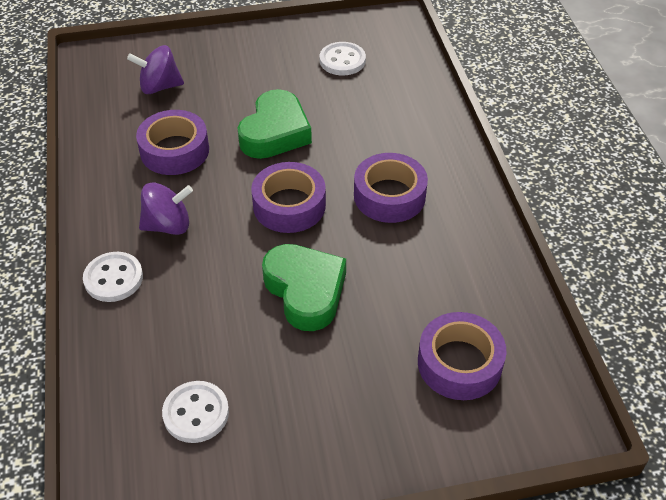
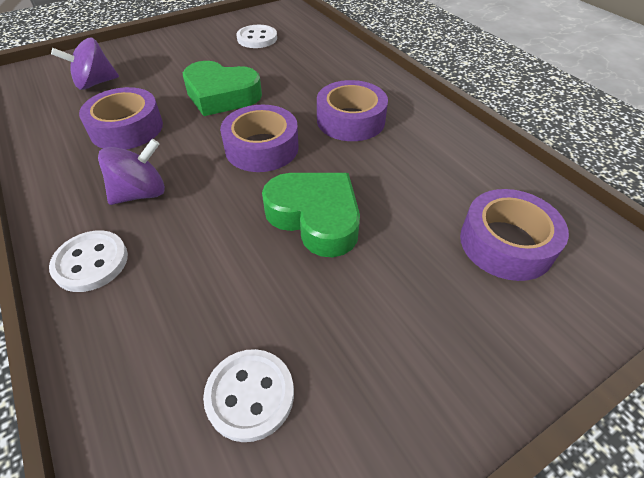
camera: 20 degrees left, 0 degrees up
green heart [237,89,312,159] -> green heart turned 105 degrees clockwise [183,61,262,116]

